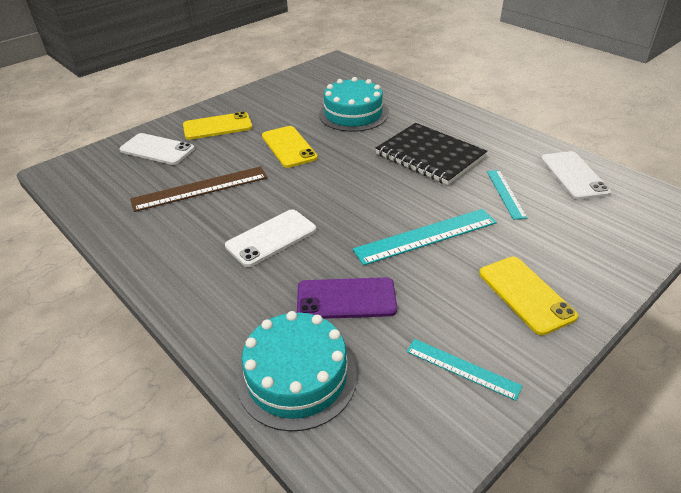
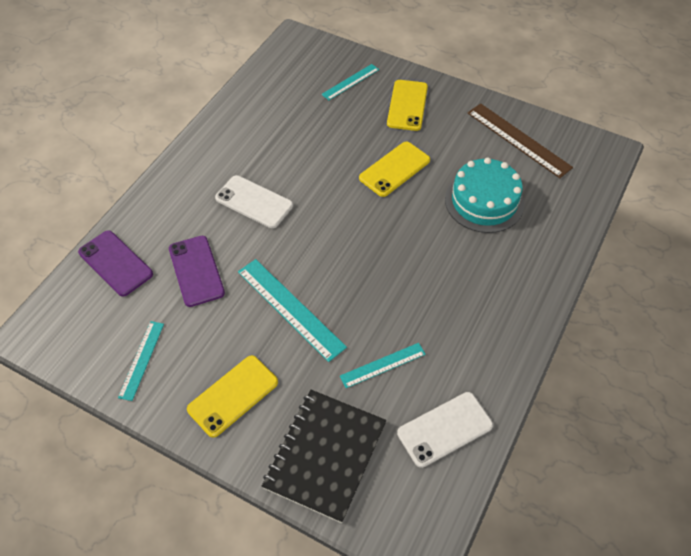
camera: 70 degrees right, 15 degrees up
white phone [119,133,195,165] -> turquoise ruler [321,64,379,100]
brown ruler [130,166,268,212] -> brown ruler moved to [468,103,573,178]
yellow phone [183,112,252,140] -> yellow phone turned 45 degrees clockwise [387,80,428,131]
turquoise cake [237,311,357,432] -> purple phone [78,230,153,297]
black notebook [376,123,487,185] -> black notebook moved to [262,390,386,523]

